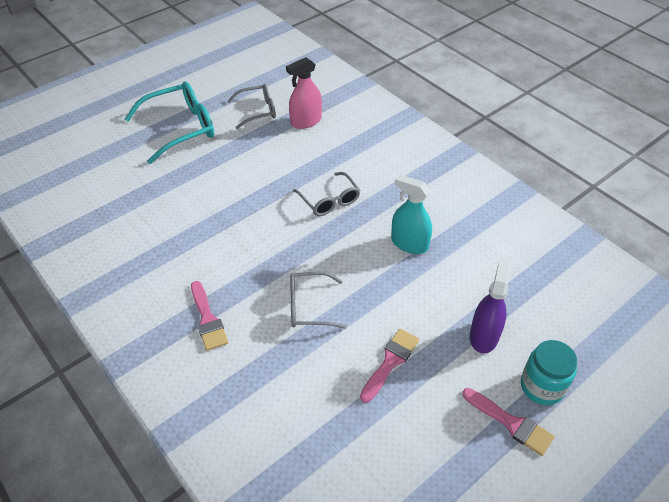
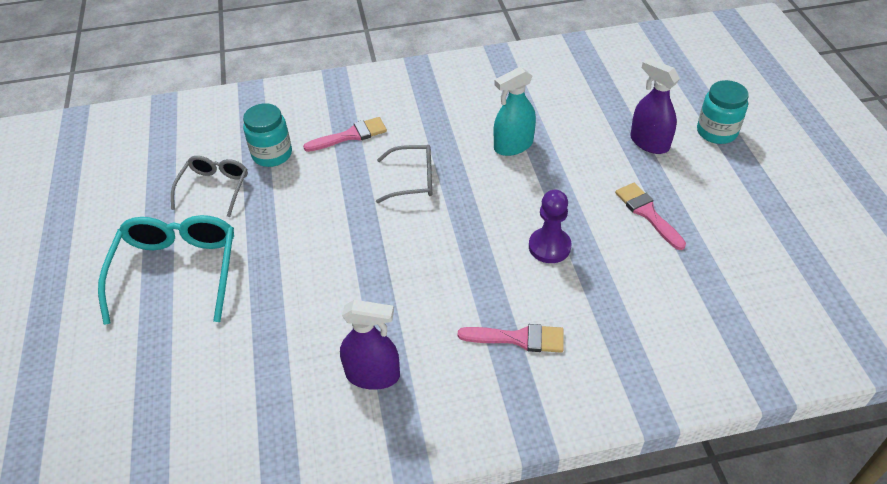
camera: 60 degrees left, 0 degrees up
pink spray bottle [286,57,322,129] -> turquoise jar [243,103,292,167]
grey glasses [290,272,347,329] -> purple pawn [529,190,572,263]
pink brush [462,388,554,456] -> pink brush moved to [303,117,387,152]
none -> purple spray bottle [340,300,400,390]

